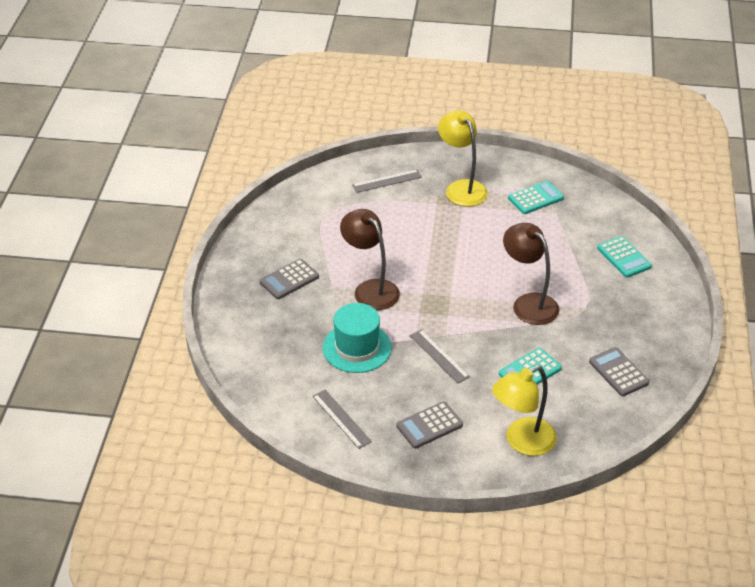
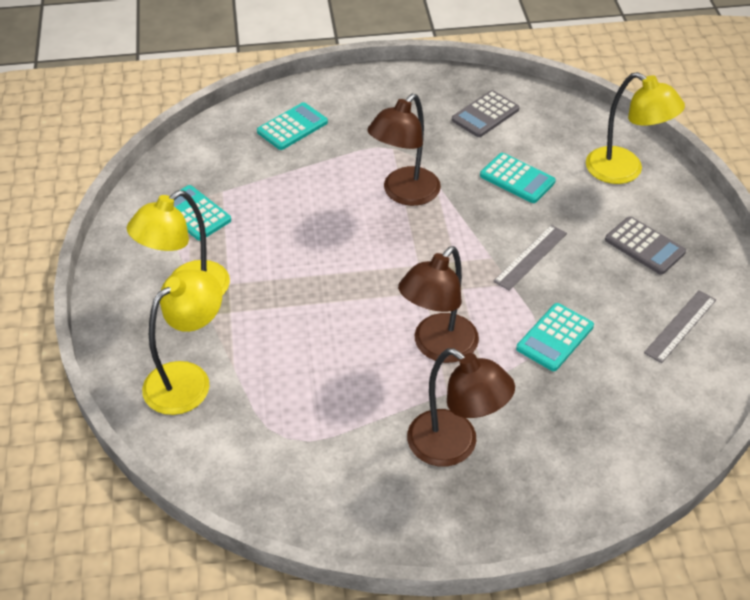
camera: 105 degrees left, 5 degrees up
grey calculator [260,259,319,299] -> brown lamp [407,348,515,467]
turquoise hat [322,303,392,373] -> turquoise calculator [516,303,594,371]
grey ruler [352,170,422,193] -> yellow lamp [142,269,222,415]

